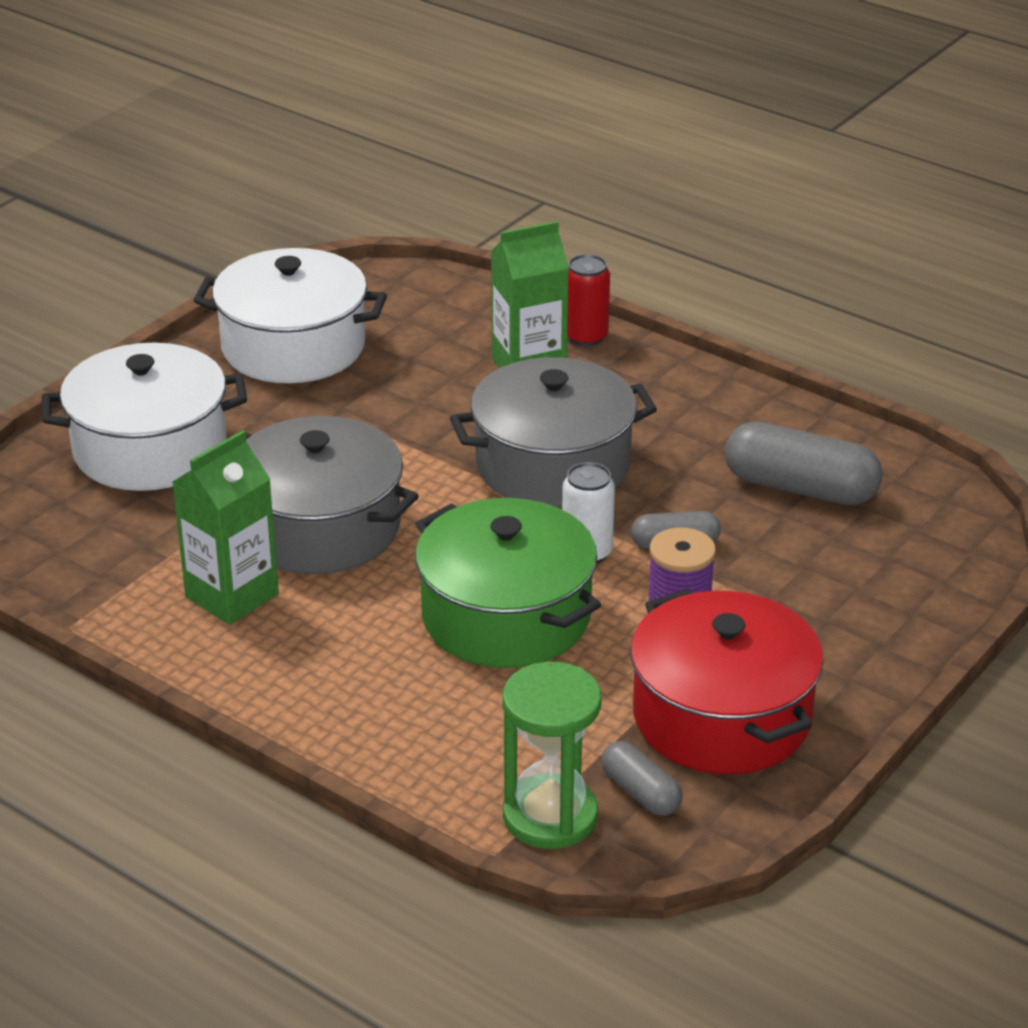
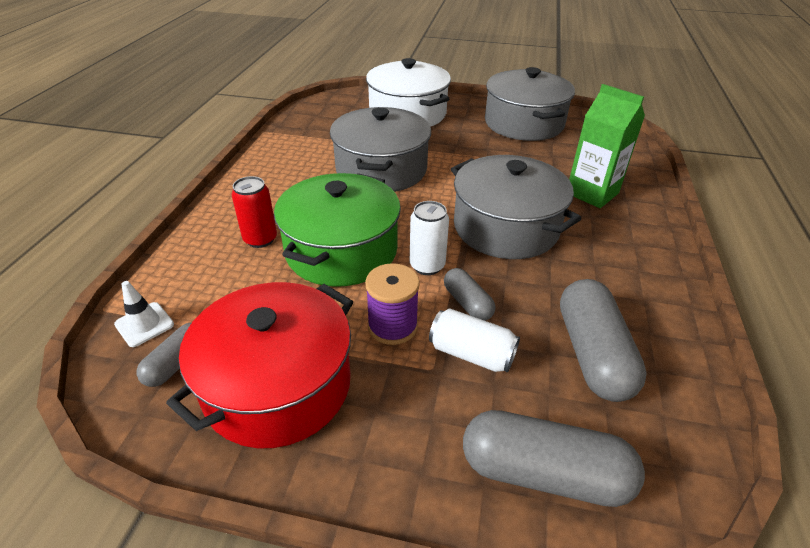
camera: 65 degrees right, 5 degrees up
green carton [173,430,279,625] -> none
white pot [193,248,387,383] -> grey pot [485,67,575,141]
green hourglass [502,662,601,849] -> white traffic cone [114,281,174,347]
red can [567,254,610,346] -> red can moved to [232,176,277,248]
none -> white can [429,309,520,373]
none -> grey capsule [463,410,645,507]

